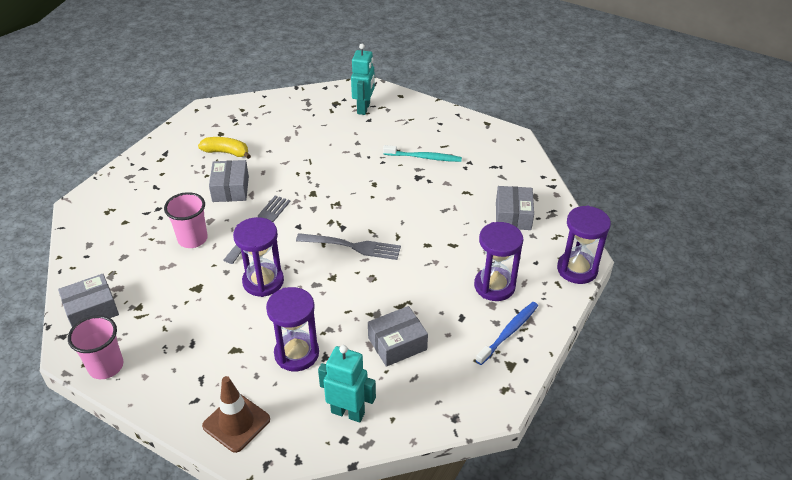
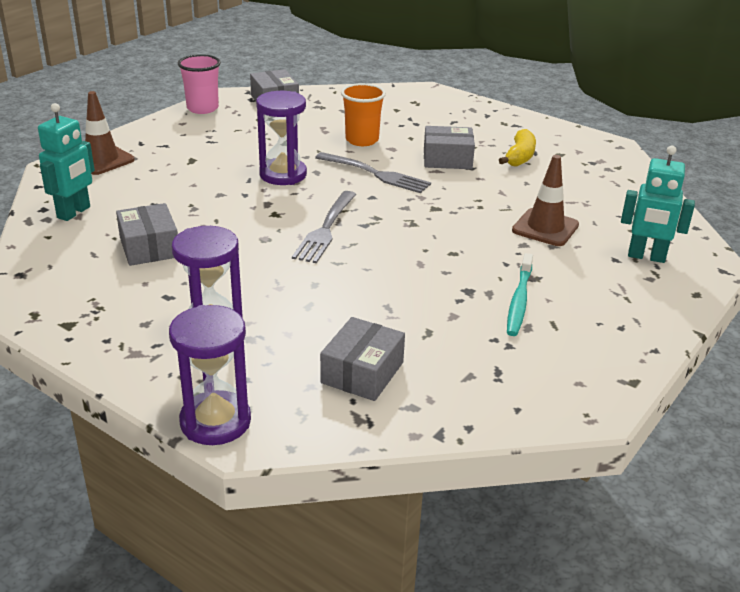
camera: 95 degrees right, 10 degrees down
pink cup [164,192,208,248] -> orange cup [341,83,386,146]
purple hourglass [266,287,319,371] -> none
blue toothbrush [476,302,538,365] -> none
grey box [496,186,534,230] -> grey box turned 75 degrees counterclockwise [320,317,405,401]
none -> brown traffic cone [512,155,579,246]

